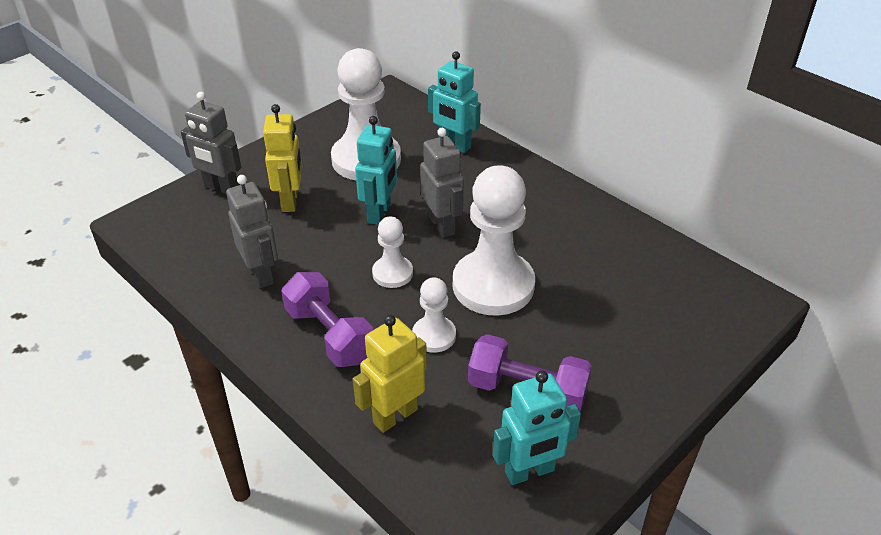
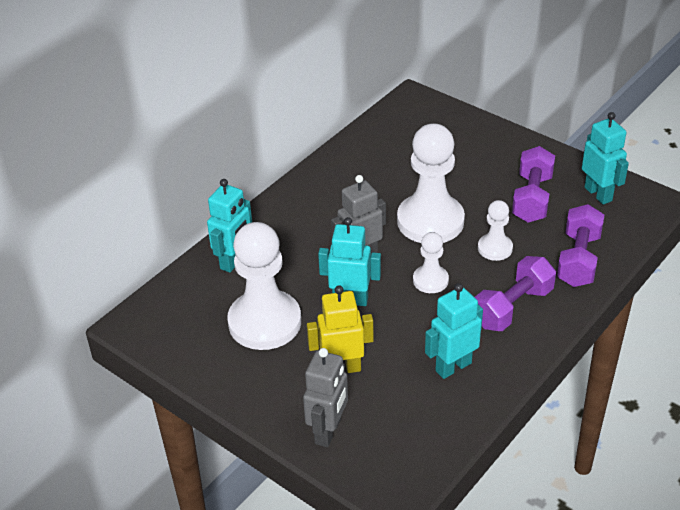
camera: 95 degrees left, 0 degrees up
grey robot [226,175,278,288] -> turquoise robot [425,283,483,379]
yellow robot [353,315,427,433] -> purple dumbbell [557,204,604,287]

